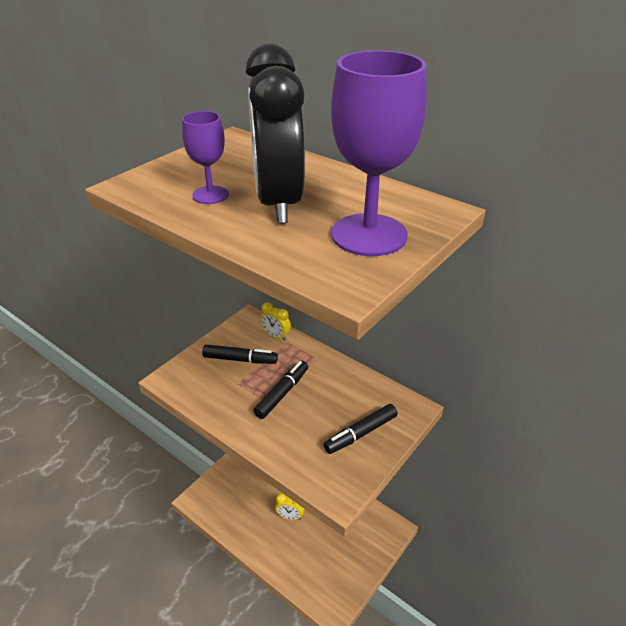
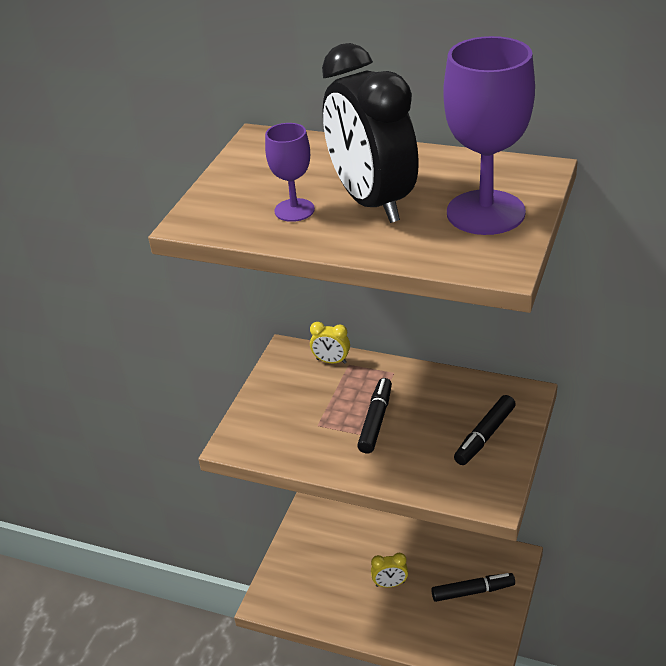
camera: 15 degrees left, 0 degrees up
black marker [202,344,278,364] -> black marker moved to [431,573,515,602]

